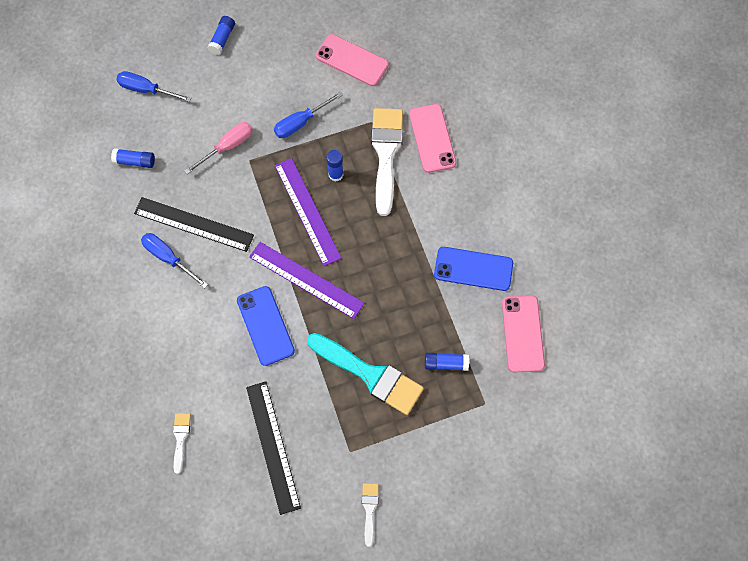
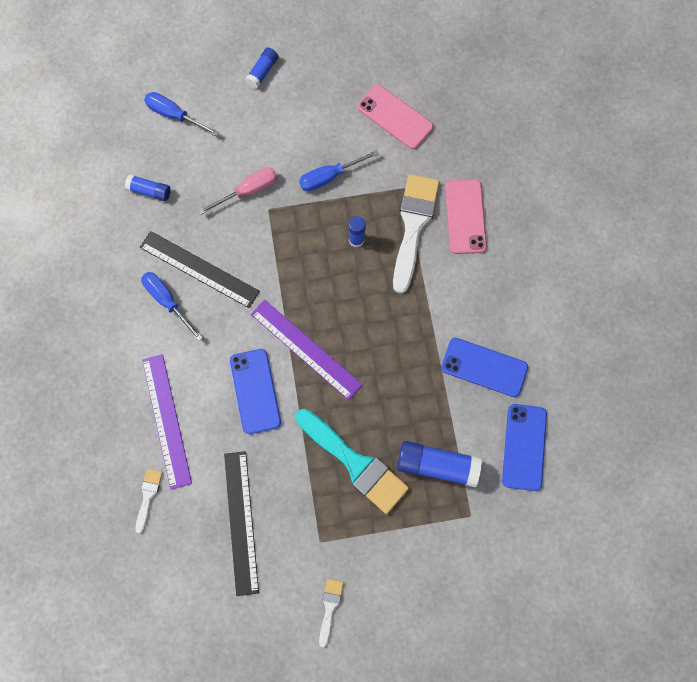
camera: 10 degrees right, 5 degrees up
purple ruler [275,158,342,266] -> purple ruler moved to [142,354,192,490]
blue glue stick [425,353,469,371] -> blue glue stick [397,441,482,487], size x1.72
pink phone [502,295,545,373] -> blue phone [502,404,547,491]

